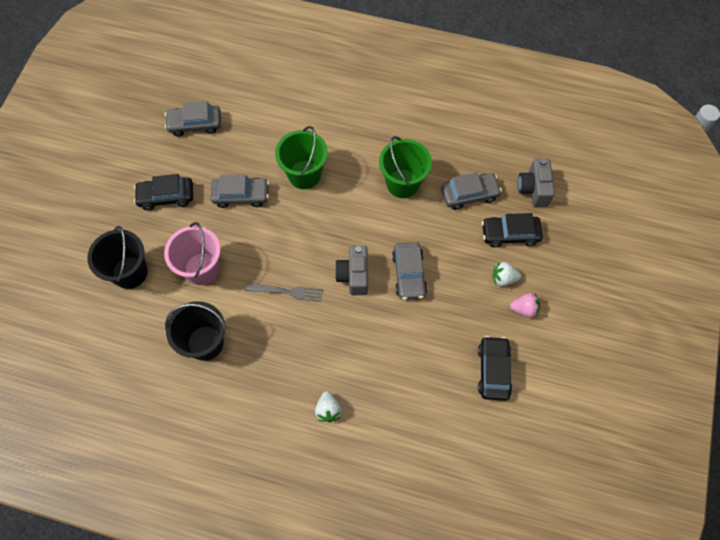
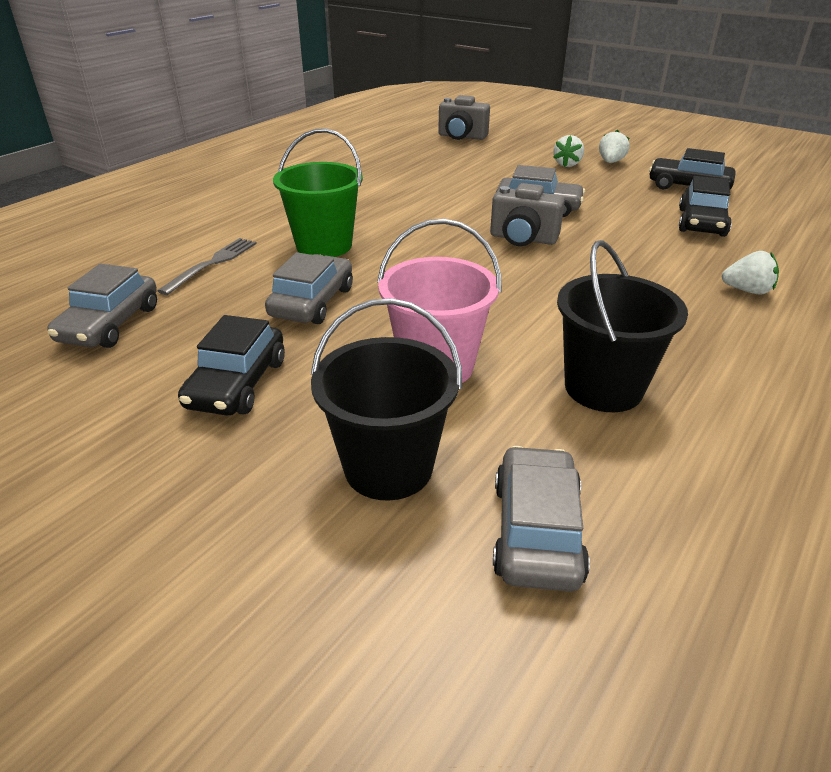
camera: 70 degrees left, 30 degrees down
grey fork [245,283,323,302] -> grey fork moved to [158,238,257,295]
green bucket [379,136,432,198] -> none
grey car [441,172,502,210] -> grey car moved to [493,446,590,592]
black car [482,213,543,248] -> black car moved to [679,176,732,237]
pink strawberry [510,293,540,318] -> white strawberry [599,130,630,163]

